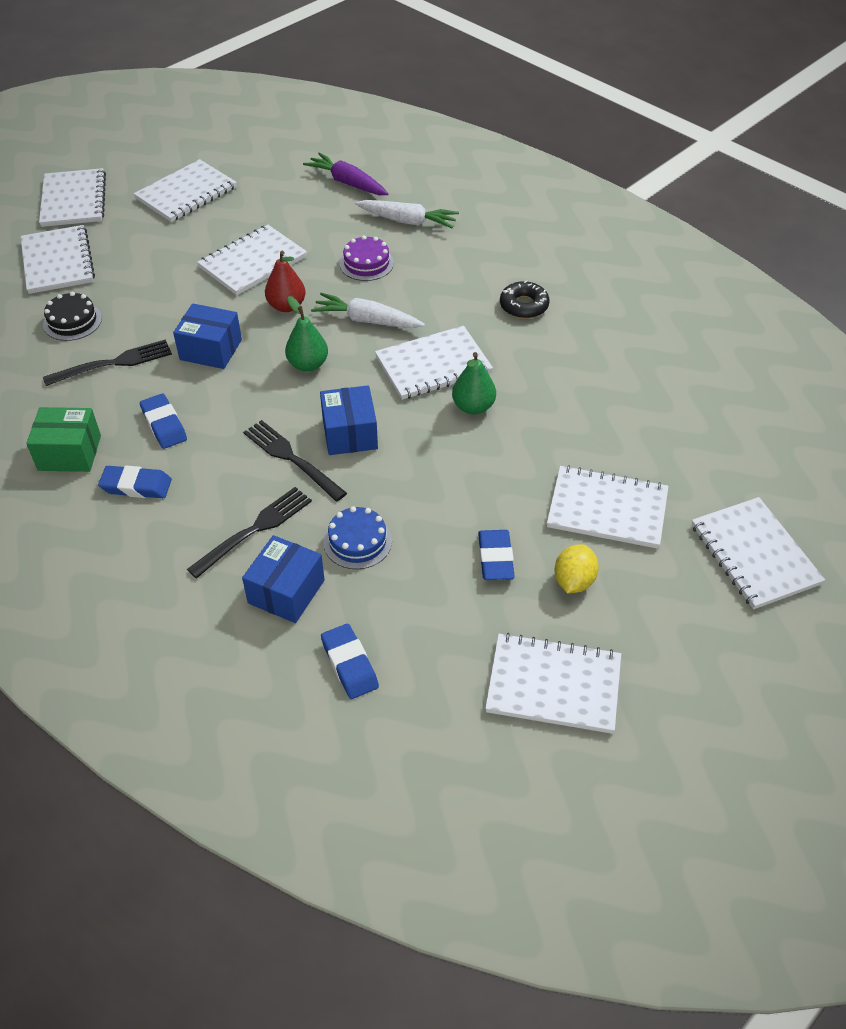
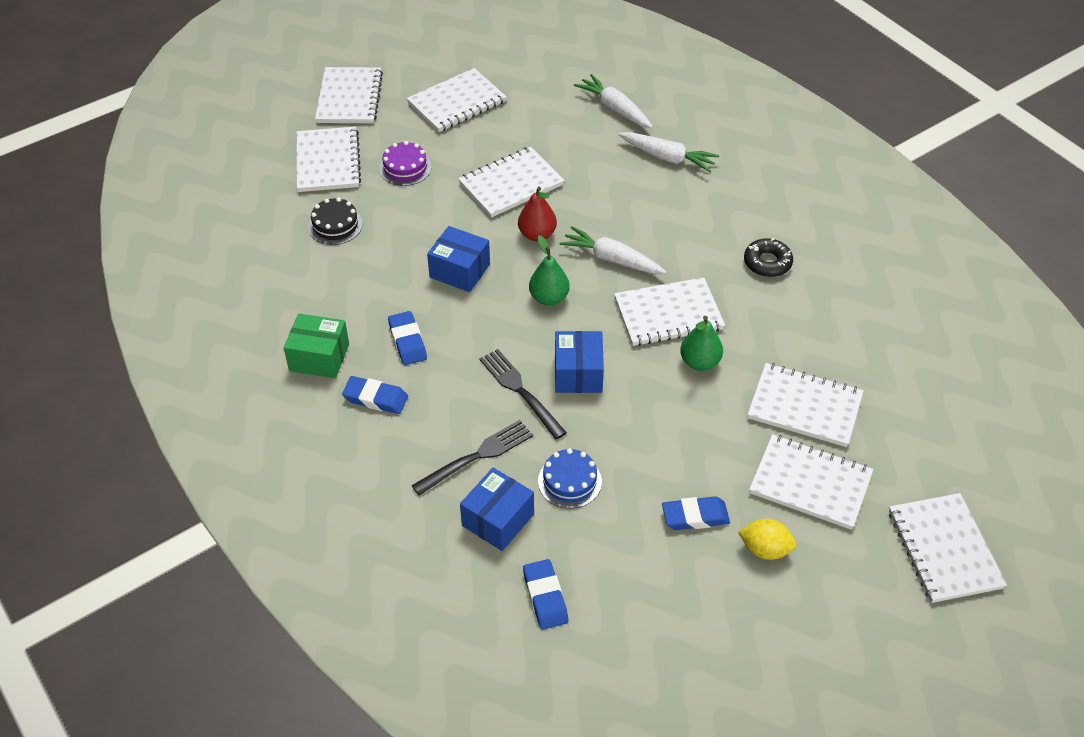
camera: 10 degrees right, 0 degrees up
black fork [43,340,172,386] -> none
purple carrot [303,152,389,195] -> white carrot [574,74,653,128]
purple cake [340,235,394,281] -> purple cake moved to [379,141,432,186]
blue eraser [478,530,515,580] -> blue eraser turned 75 degrees clockwise [662,496,730,530]
white notebook [485,633,621,734] -> white notebook moved to [747,363,864,447]
yellow lemon [554,544,599,593] -> yellow lemon turned 75 degrees clockwise [738,519,797,560]

